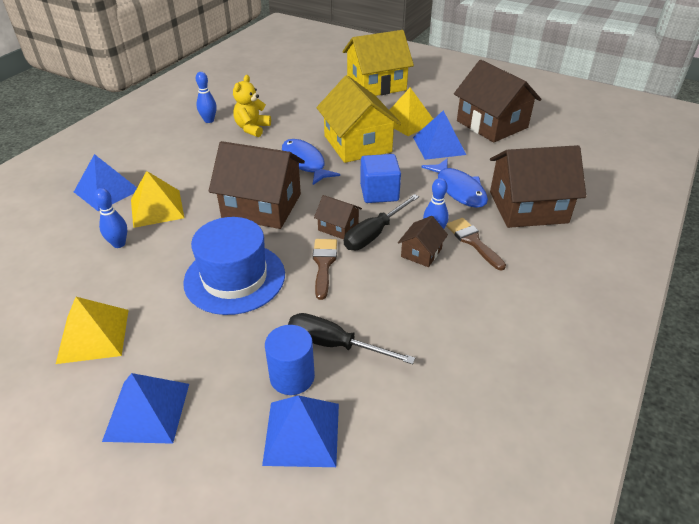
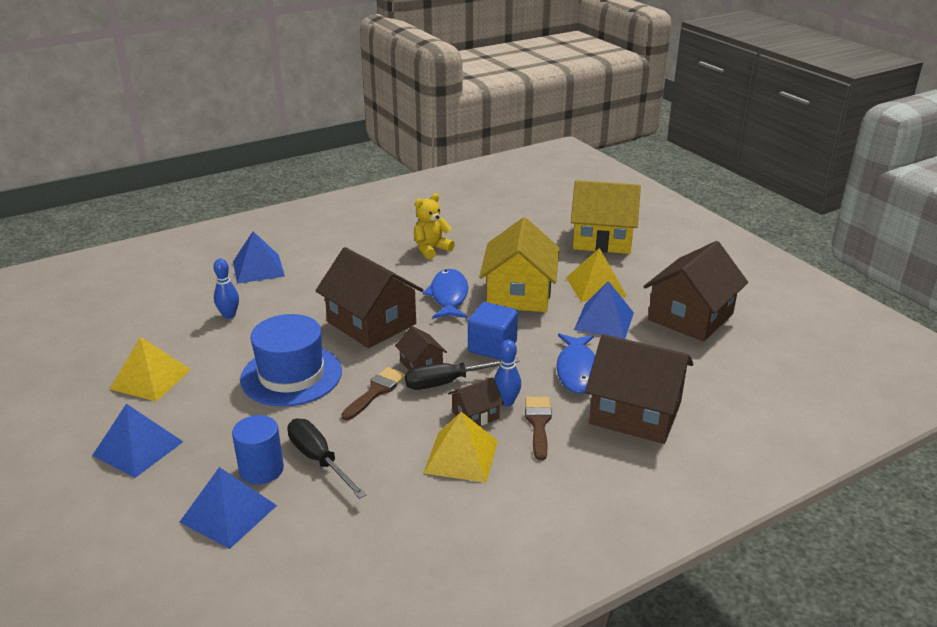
camera: 30 degrees right, 10 degrees down
yellow pyramid [131,171,184,228] -> yellow pyramid moved to [424,412,498,483]
blue bowling pin [196,72,217,123] -> none
brown house [454,60,541,143] -> brown house turned 45 degrees clockwise [643,241,748,342]

